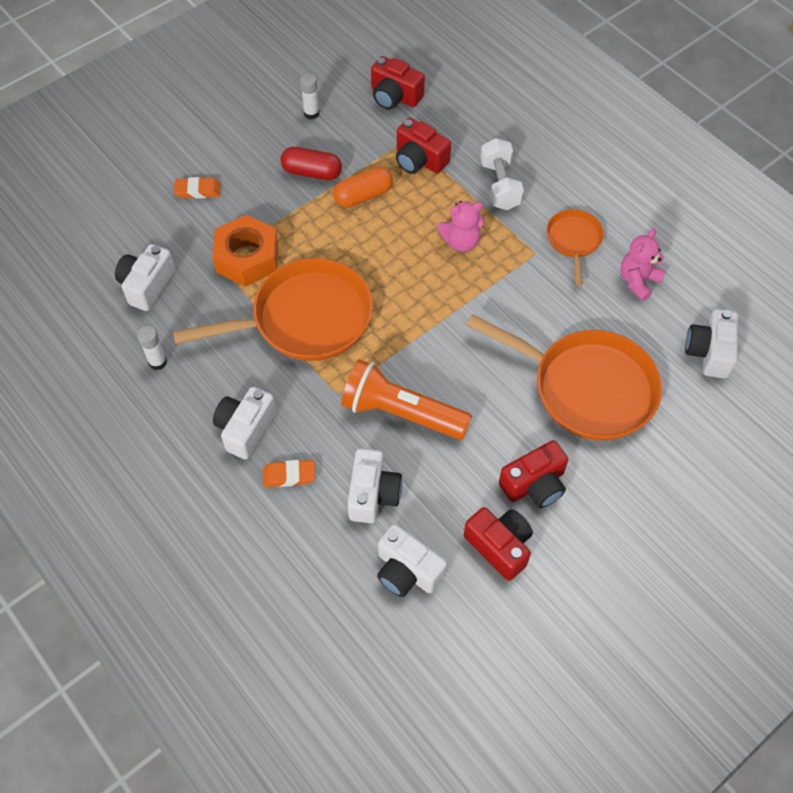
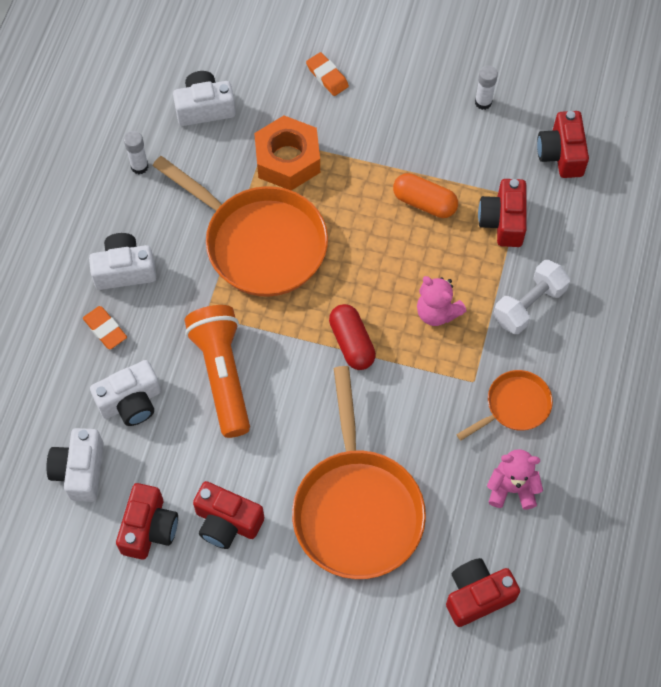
camera: 55 degrees right, 5 degrees up
red capsule [281,147,342,180] -> red capsule moved to [329,304,376,370]
white camera [685,309,738,379] -> red camera [446,558,520,627]

